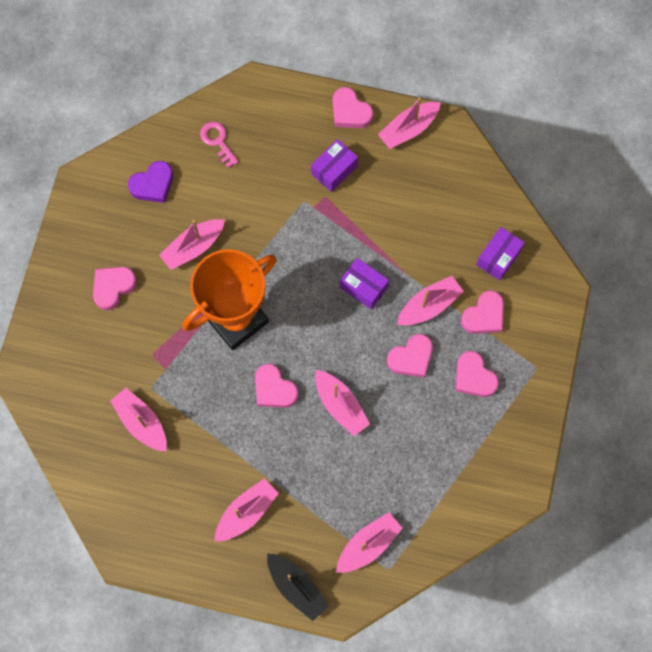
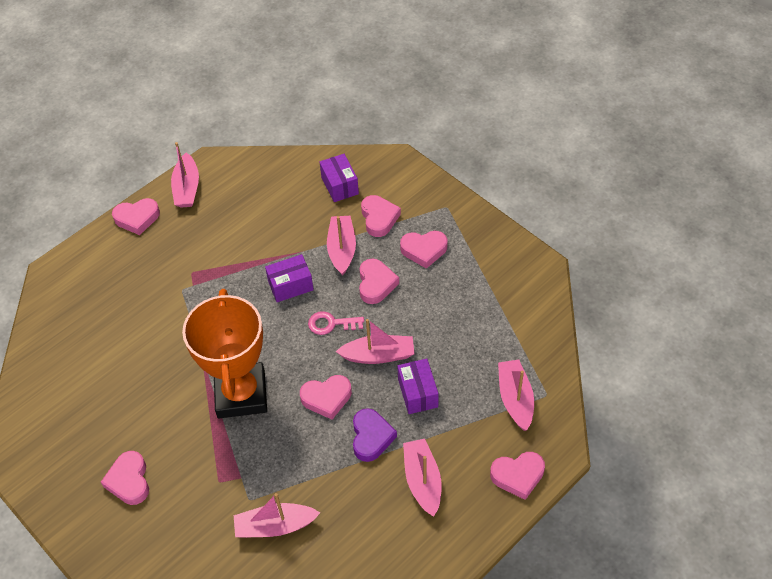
camera: 55 degrees left, 20 degrees down
purple heart [128,161,173,203] -> purple heart moved to [353,408,397,462]
pink boat [159,219,225,270] -> none
pink key [200,121,239,168] -> pink key moved to [308,311,364,335]
black boat [267,553,329,621] -> pink heart [490,452,545,500]
purple box [311,139,358,192] -> purple box moved to [397,359,439,414]

